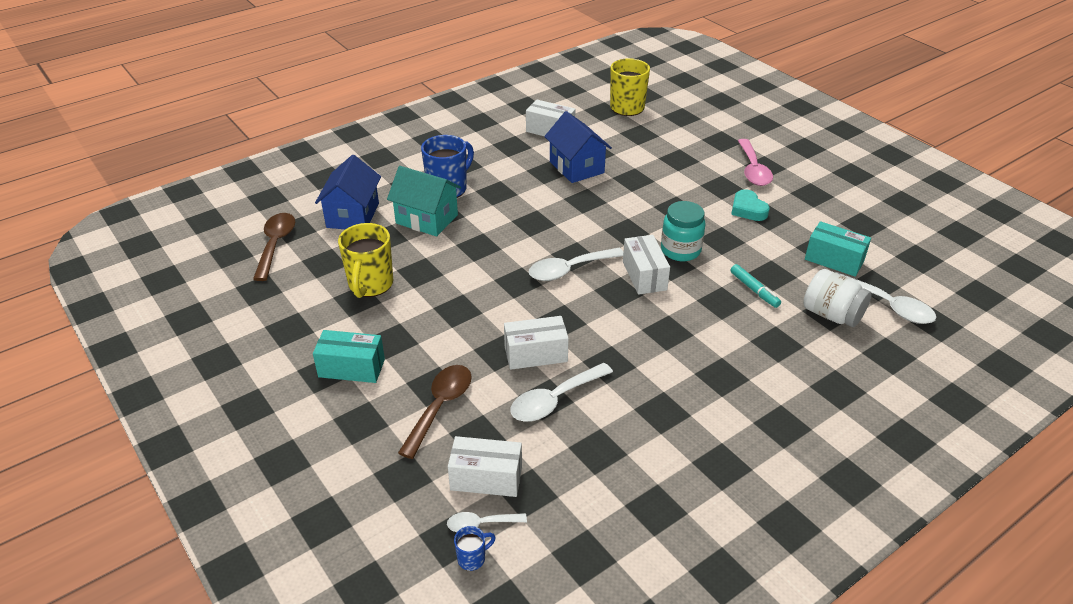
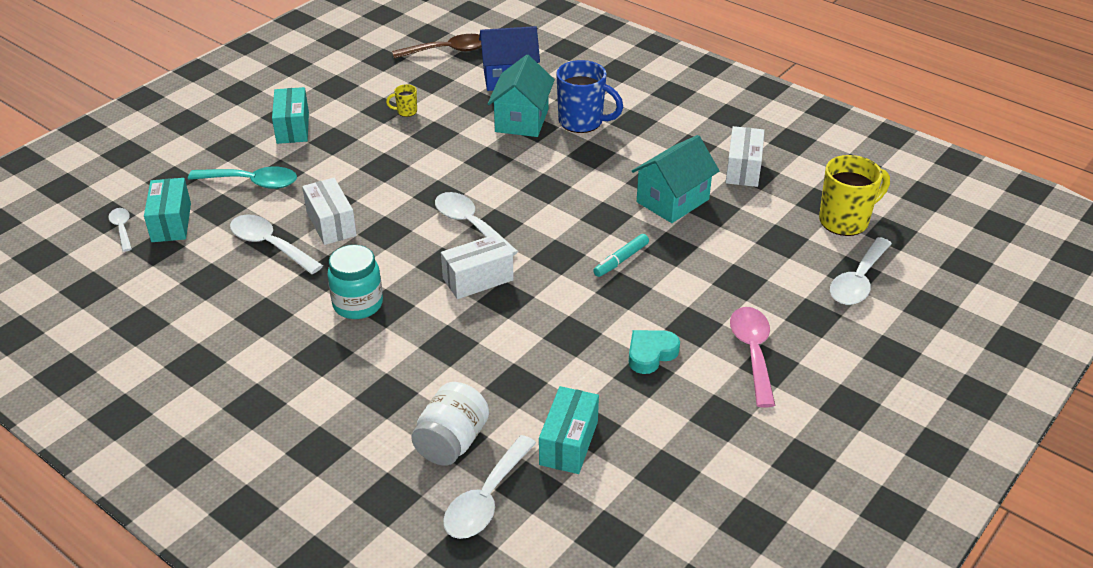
camera: 75 degrees right, 0 degrees up
yellow mug [338,223,393,298] -> yellow mug [386,84,417,117], size x0.46
brown spoon [398,365,472,459] -> turquoise spoon [188,166,297,189]
white box [448,436,522,497] -> turquoise box [144,178,191,242]
blue mug [454,526,496,571] -> none
blue house [544,111,612,183] -> turquoise house [632,135,720,223]
turquoise jar [661,201,706,261] -> turquoise jar moved to [327,245,383,319]
turquoise marker [730,264,781,308] -> turquoise marker moved to [593,234,649,277]
pink spoon [738,139,773,186] -> pink spoon turned 105 degrees clockwise [730,307,775,407]
none -> white spoon [830,237,892,305]

